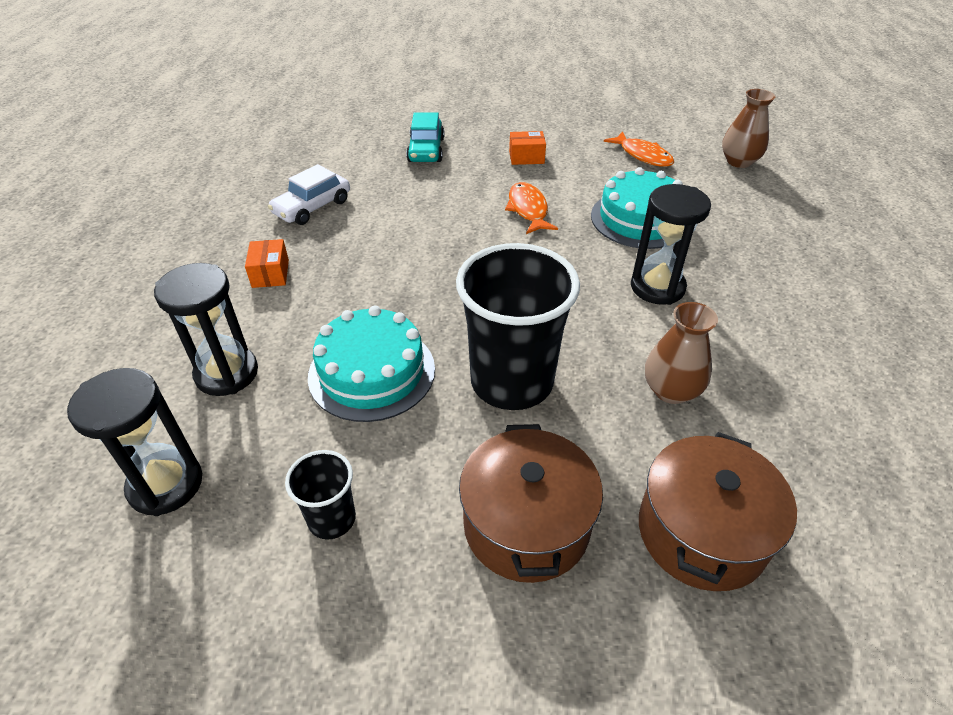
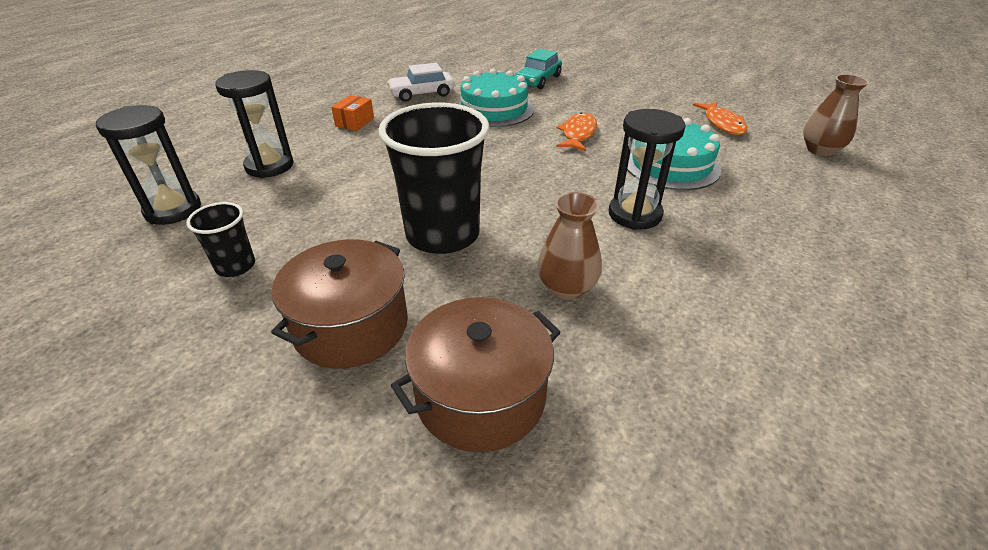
camera: 30 degrees right, 5 degrees down
turquoise cake [308,306,435,422] -> turquoise cake moved to [457,69,534,127]
orange box [509,131,546,165] -> none

